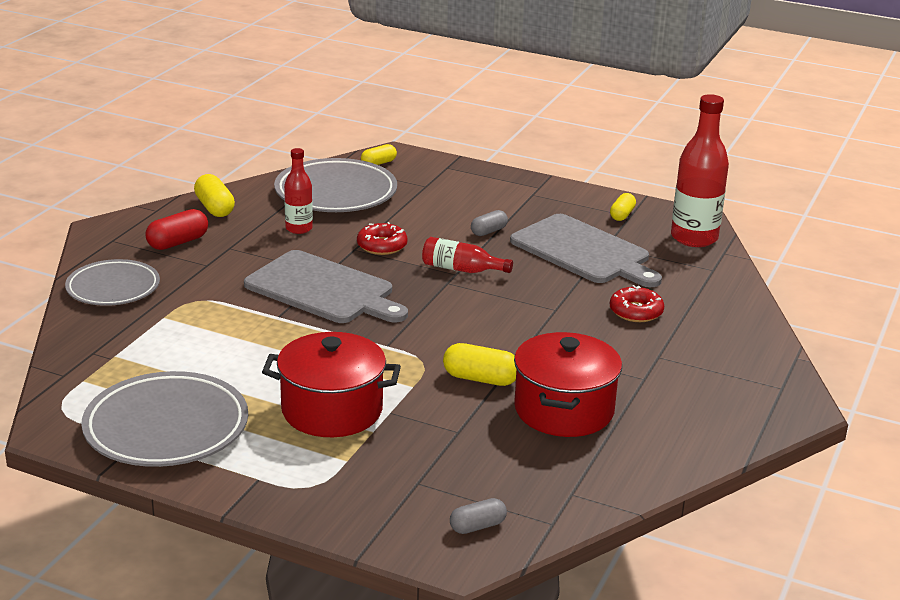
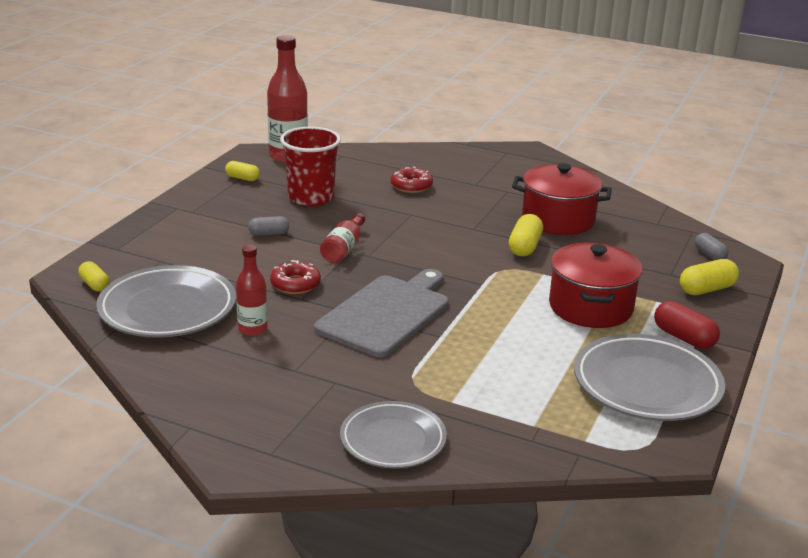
camera: 90 degrees left, 0 degrees up
red capsule [145,209,208,250] -> red capsule moved to [654,301,720,349]
yellow capsule [194,174,235,217] -> yellow capsule moved to [680,259,739,295]
grey capsule [471,210,508,236] -> grey capsule turned 60 degrees counterclockwise [248,216,289,236]
grey cutting board [510,214,662,287] -> red cup [280,127,341,206]

